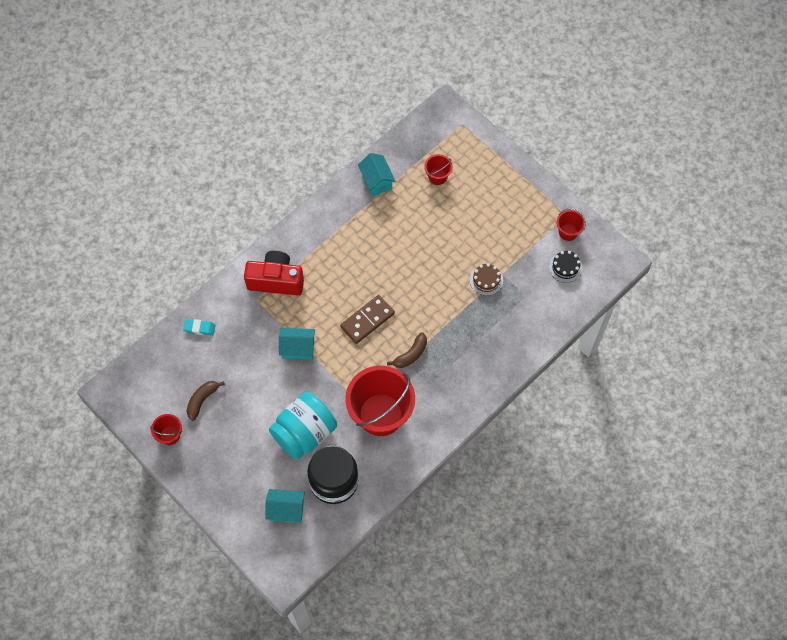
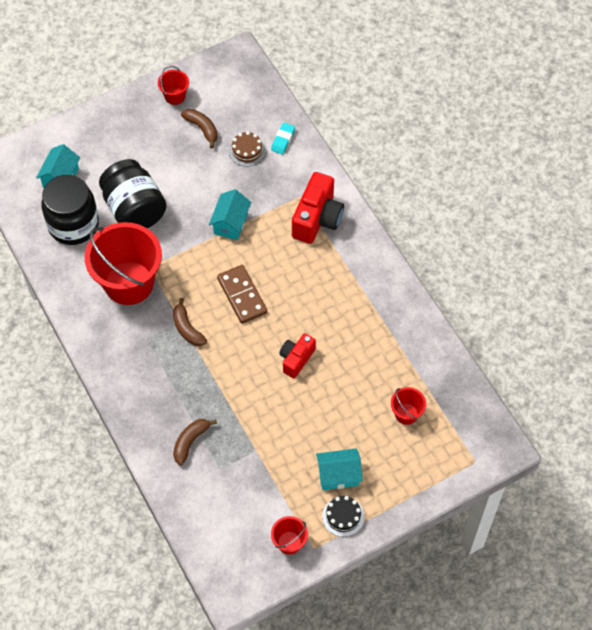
camera: 105 degrees right, 5 degrees down
turquoise jar [269,392,337,460] -> black jar [99,159,167,229]
turquoise house [358,153,396,196] -> turquoise house moved to [316,448,363,490]
brown cake [470,263,503,296] -> brown cake moved to [229,131,266,166]
black cake [549,251,582,283] -> black cake moved to [322,496,364,537]
none -> brown banana [173,419,217,465]
none -> red camera [279,333,316,378]

